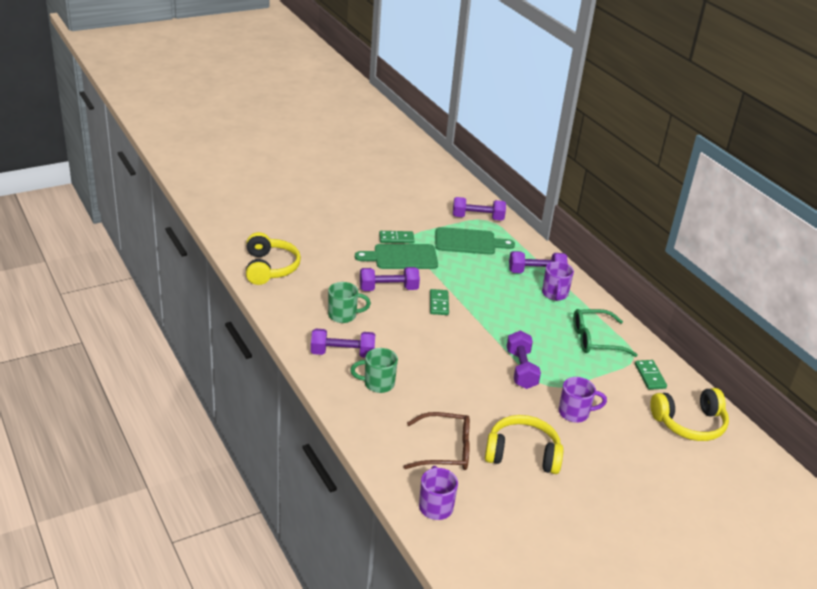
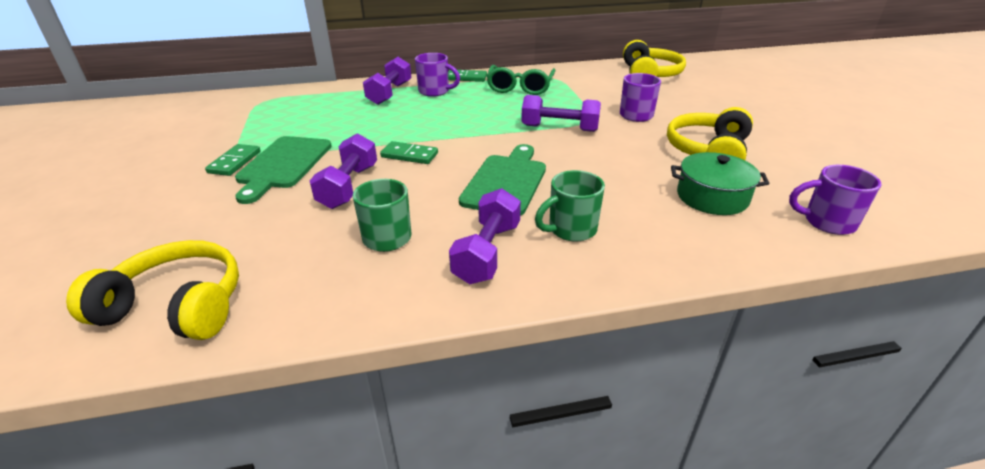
camera: 70 degrees left, 0 degrees up
green mug [350,348,398,393] -> green mug turned 45 degrees clockwise [535,170,605,242]
brown glasses [404,412,470,470] -> green pot [671,152,769,215]
green cutting board [435,227,515,255] -> green cutting board moved to [459,144,546,216]
purple dumbbell [453,197,506,221] -> none
green domino [635,360,667,390] -> green domino moved to [448,70,487,82]

